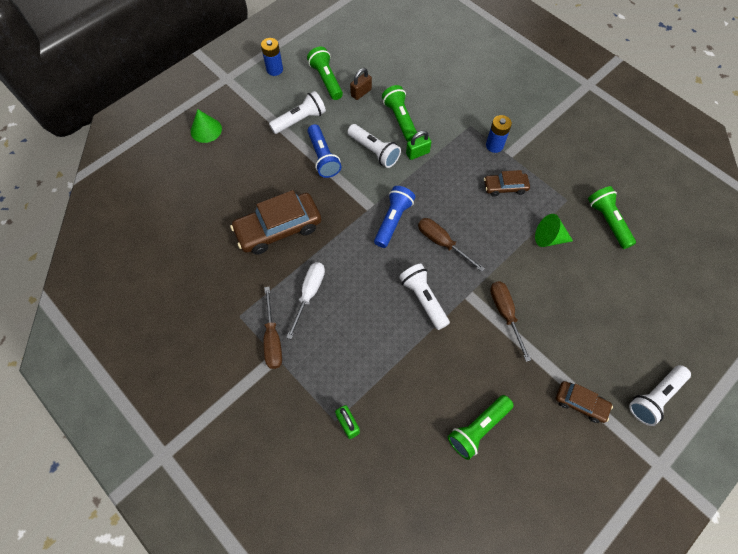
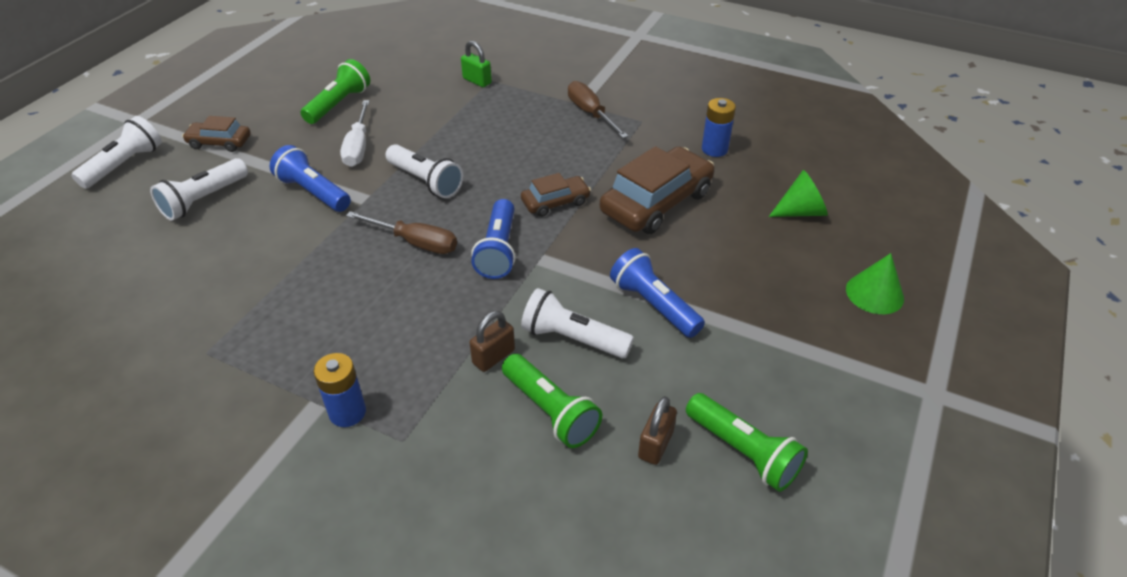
camera: 160 degrees right, 20 degrees down
blue battery [261,38,283,76] -> blue battery moved to [702,98,736,157]
white flashlight [269,91,326,134] -> white flashlight moved to [150,158,248,221]
white screwdriver [286,262,325,339] -> white screwdriver moved to [340,100,370,167]
green padlock [406,131,431,160] -> brown padlock [469,311,515,372]
brown car [484,170,530,197] -> brown car moved to [521,173,591,217]
brown screwdriver [490,281,531,362] -> blue flashlight [270,145,351,212]
green cone [535,214,573,247] -> green cone moved to [769,170,828,217]
green flashlight [588,186,636,249] -> none

